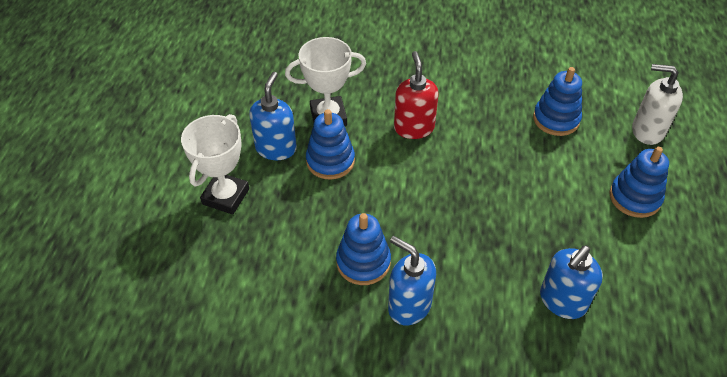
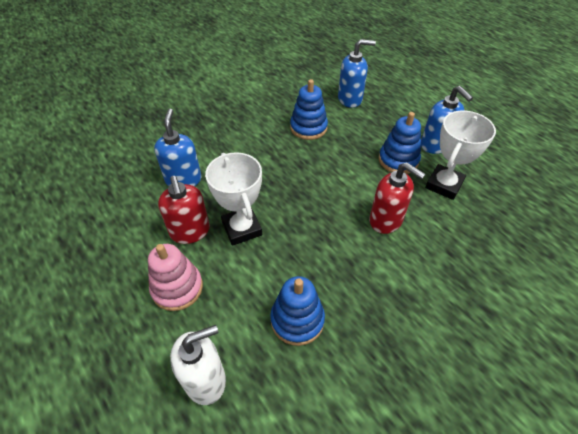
camera: 135 degrees right, 0 degrees up
white trophy [181,114,249,214] -> white trophy moved to [205,152,262,246]
blue soap dispenser [388,236,436,325] -> blue soap dispenser moved to [338,39,376,108]
blue stacking toy [609,147,669,218] -> pink stacking toy [148,244,203,311]
none -> red soap dispenser [158,176,210,244]

